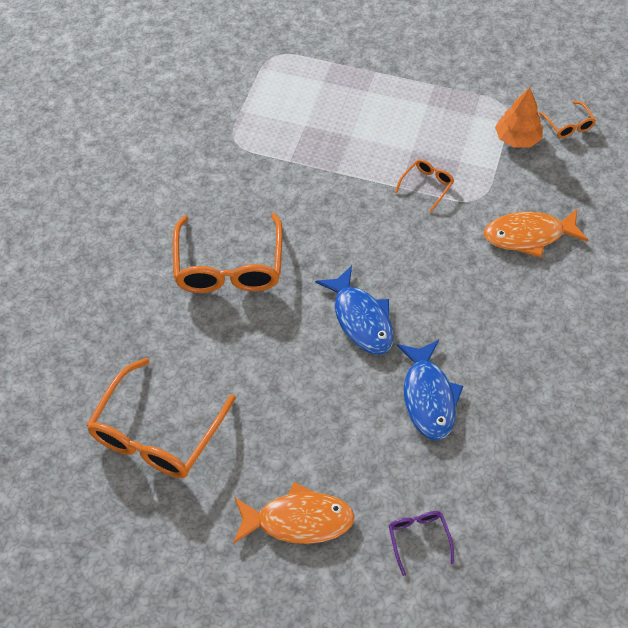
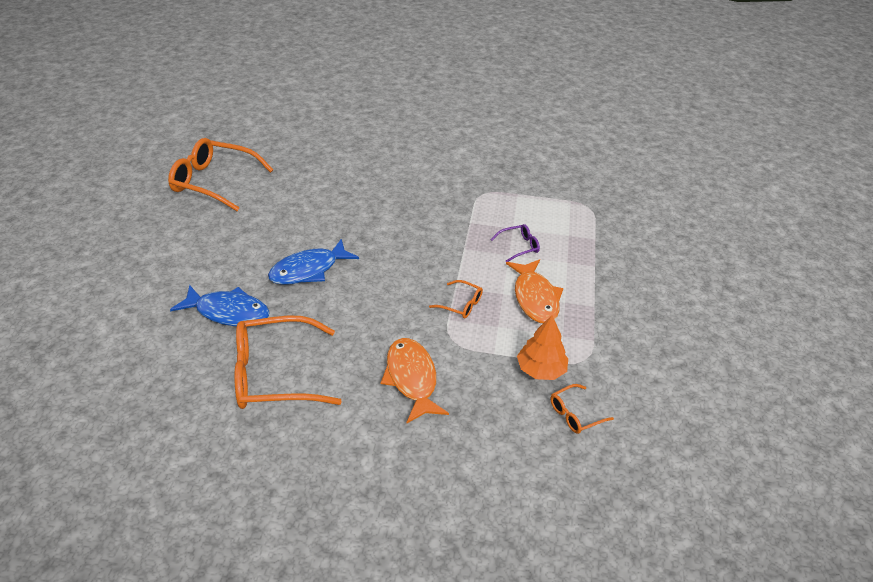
camera: 80 degrees right, 15 degrees down
orange glasses [173,213,283,293] -> orange glasses moved to [234,316,342,409]
orange fish [234,482,355,544] -> orange fish moved to [506,259,563,323]
purple glasses [389,511,454,576] -> purple glasses moved to [490,224,540,262]
blue fish [396,340,463,440] -> blue fish turned 150 degrees counterclockwise [170,285,270,326]

